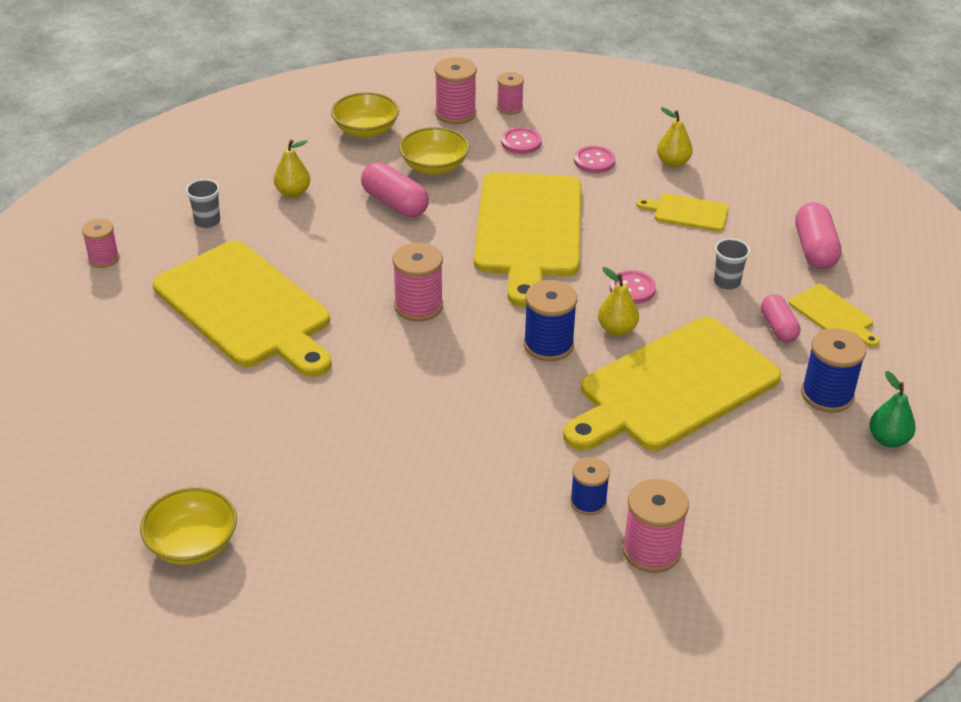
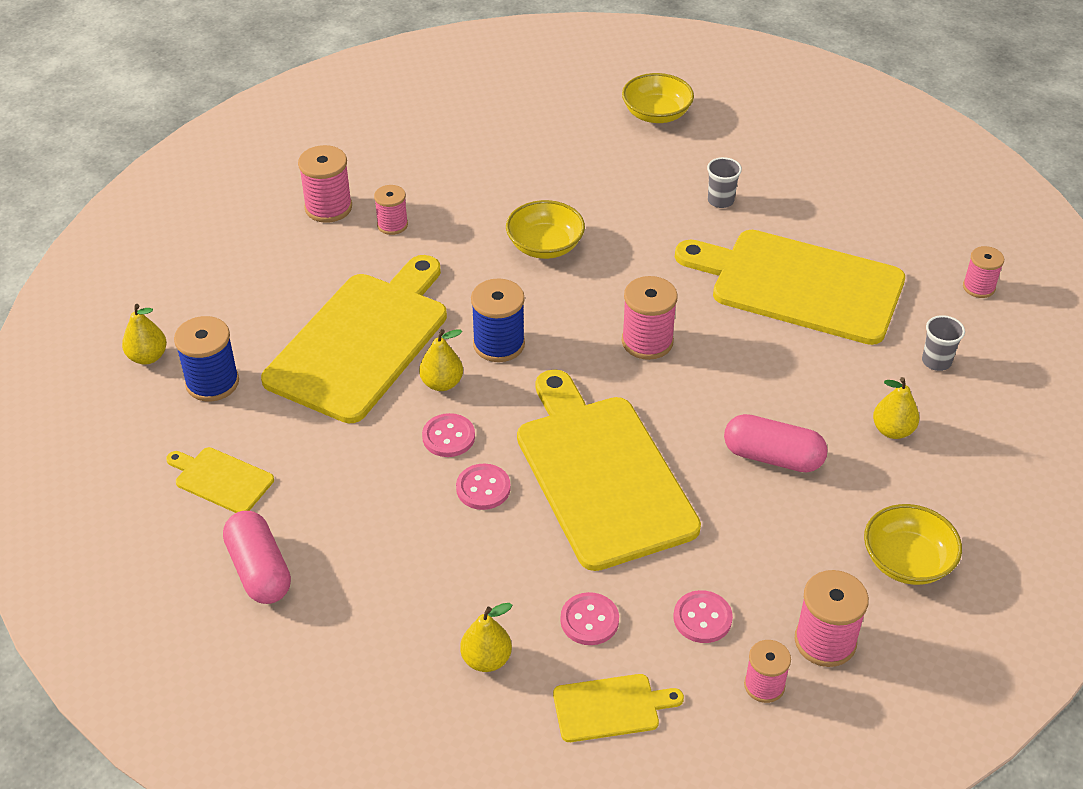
camera: 155 degrees right, 5 degrees up
yellow bowl [399,127,469,175] -> yellow bowl moved to [506,200,585,259]
blue spool [570,457,610,516] -> pink spool [374,185,408,235]
yellow cutting board [636,194,729,232] -> yellow cutting board moved to [553,674,684,742]
grey cup [714,238,750,289] -> grey cup moved to [707,157,742,208]
pink capsule [761,294,801,343] -> none
green pear [869,371,916,448] -> yellow pear [122,304,167,365]
none -> pink button [456,463,511,510]

